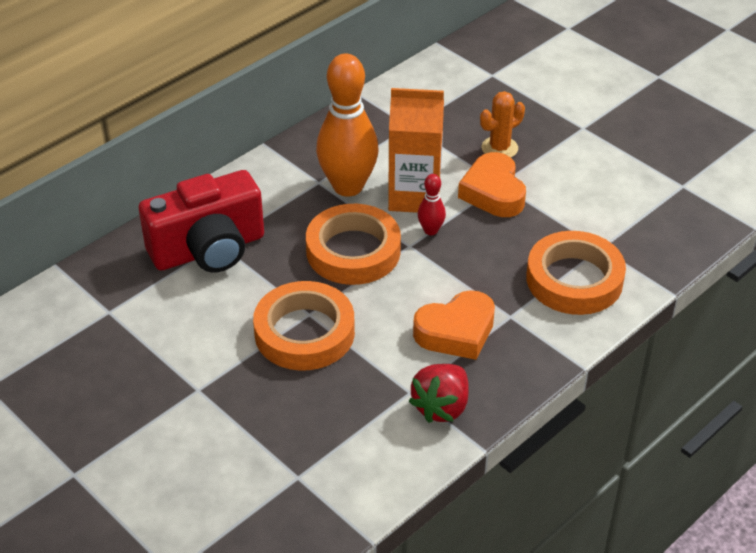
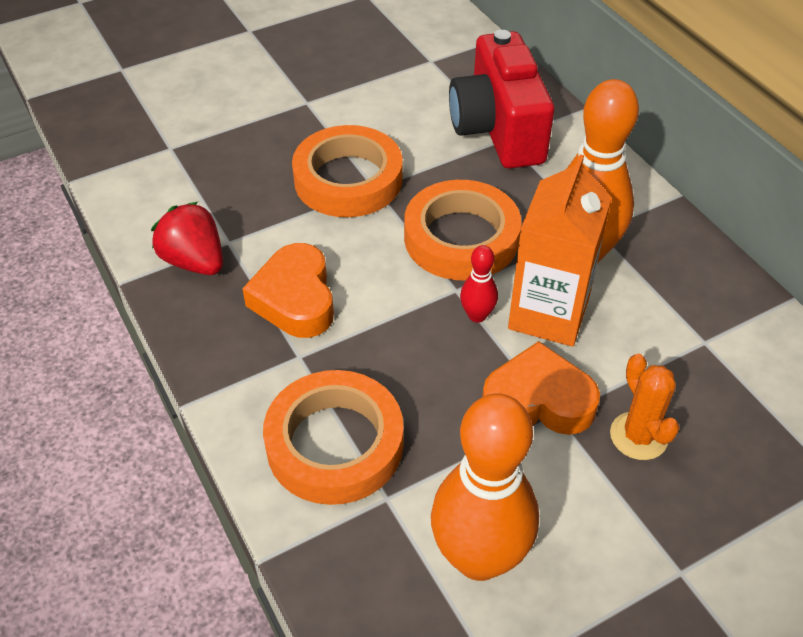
camera: 105 degrees right, 5 degrees up
none -> orange bowling pin [431,394,539,581]

